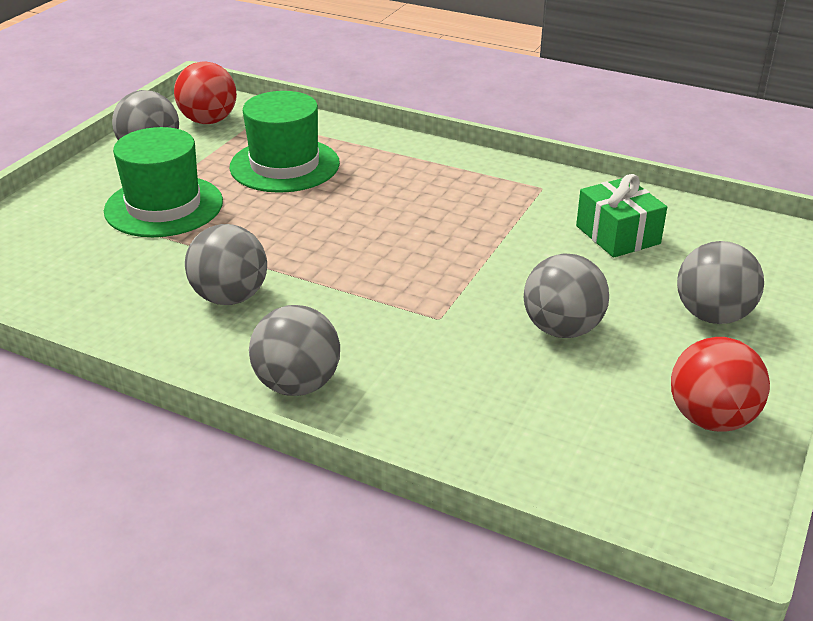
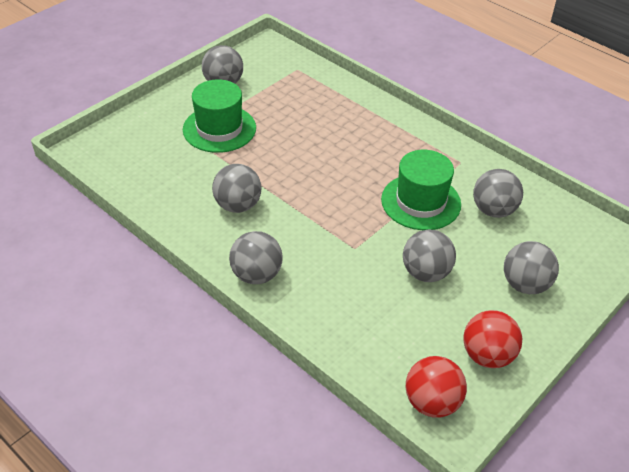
camera: 15 degrees right, 10 degrees up
red ball [174,61,237,124] -> red ball moved to [406,356,467,417]
green hat [229,91,340,193] -> green hat moved to [381,150,461,230]
green gift [576,174,667,258] -> grey ball [473,169,523,218]

